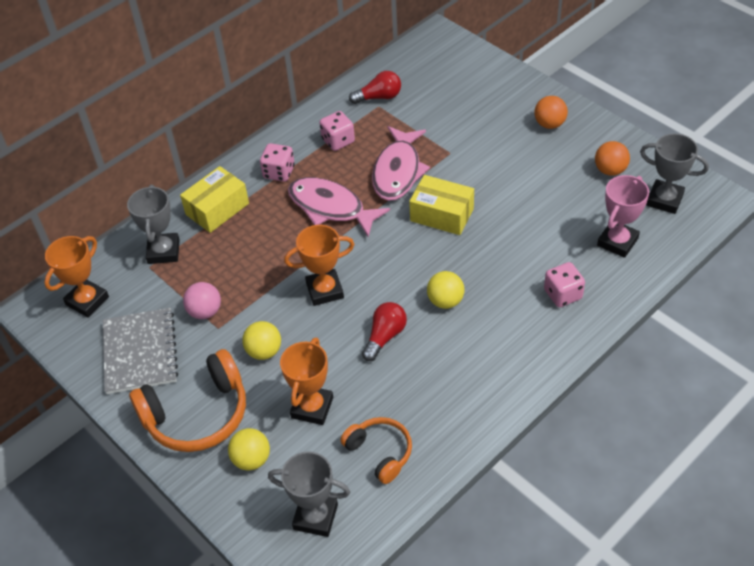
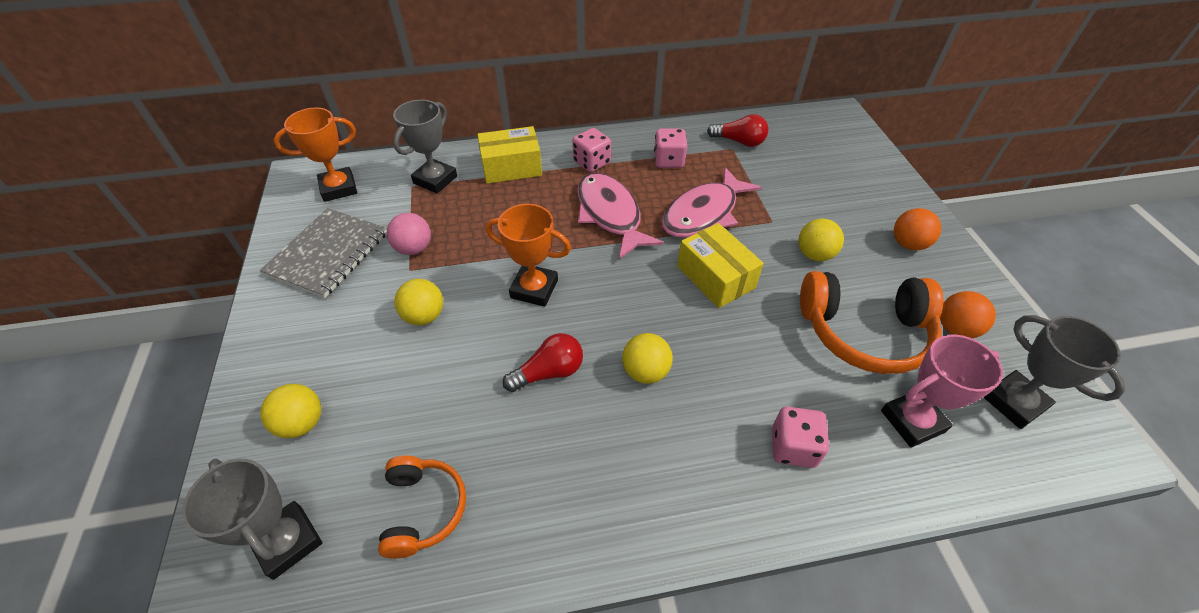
camera: 30 degrees right, 0 degrees up
orange headphones [129,349,246,452] -> orange headphones moved to [800,271,944,374]
orange trophy [280,338,333,425] -> none
none -> yellow ball [798,218,844,261]

